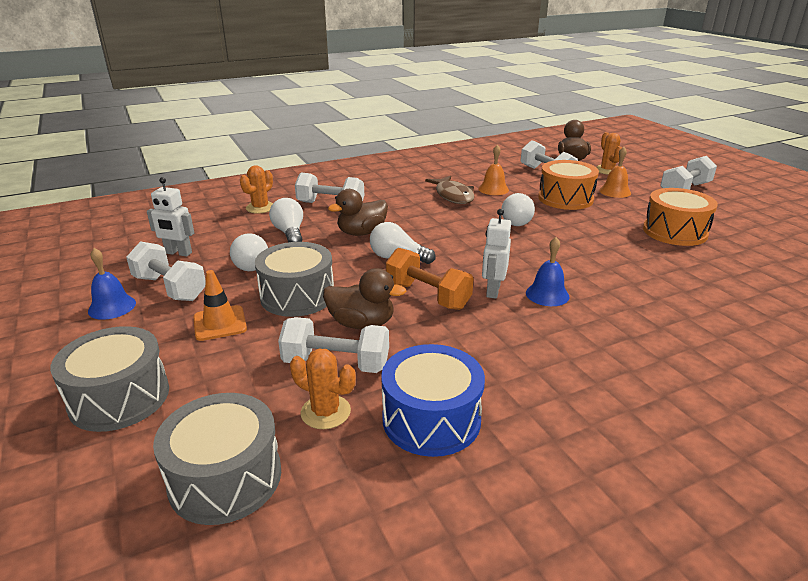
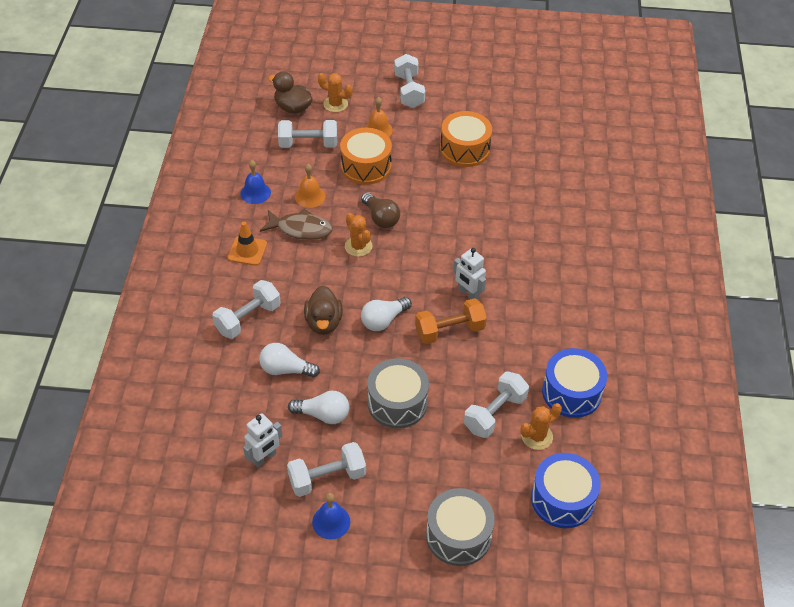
camera: 60 degrees left, 20 degrees up
grey drum [153,393,281,525] -> blue drum [531,453,601,528]
orange traffic cone [193,270,247,341] -> orange traffic cone moved to [228,222,267,266]
orange cactus [240,165,273,214] -> orange cactus moved to [345,213,372,257]
brown duck [323,268,407,329] -> none
white light bulb [502,193,535,226] -> brown light bulb [361,192,400,228]
blue bell [526,237,570,306] -> blue bell moved to [240,160,271,204]

